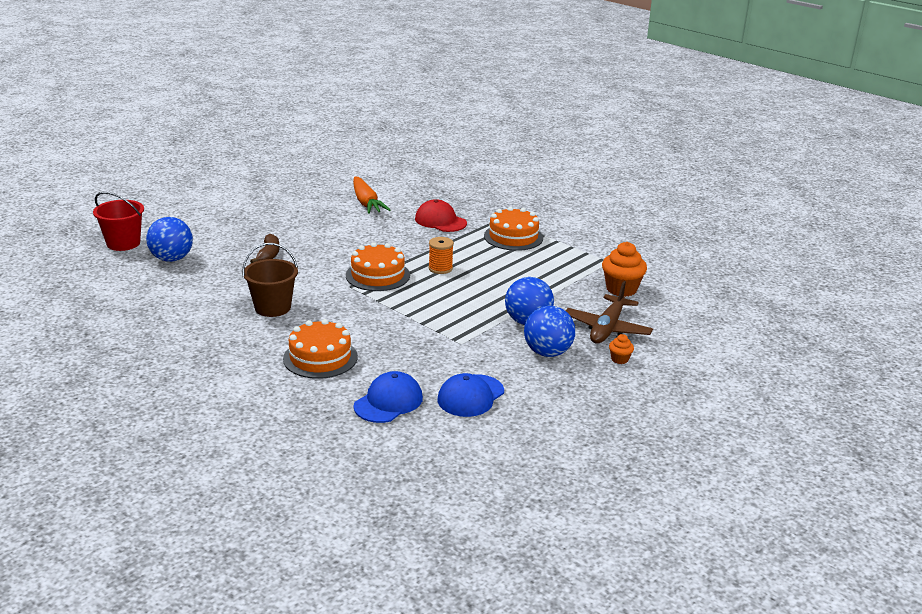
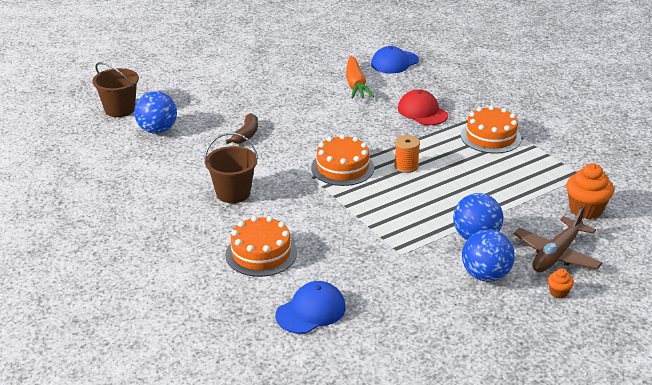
camera: 15 degrees right, 5 degrees up
red bucket [93,192,144,251] -> brown bucket [92,62,139,117]
blue cap [437,373,504,417] -> blue cap moved to [371,46,419,73]

